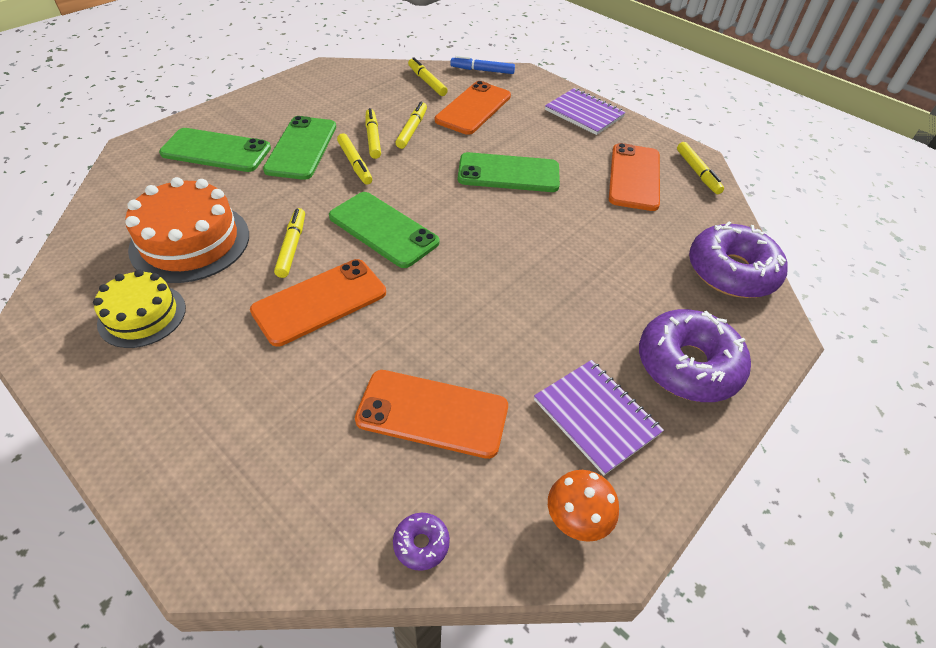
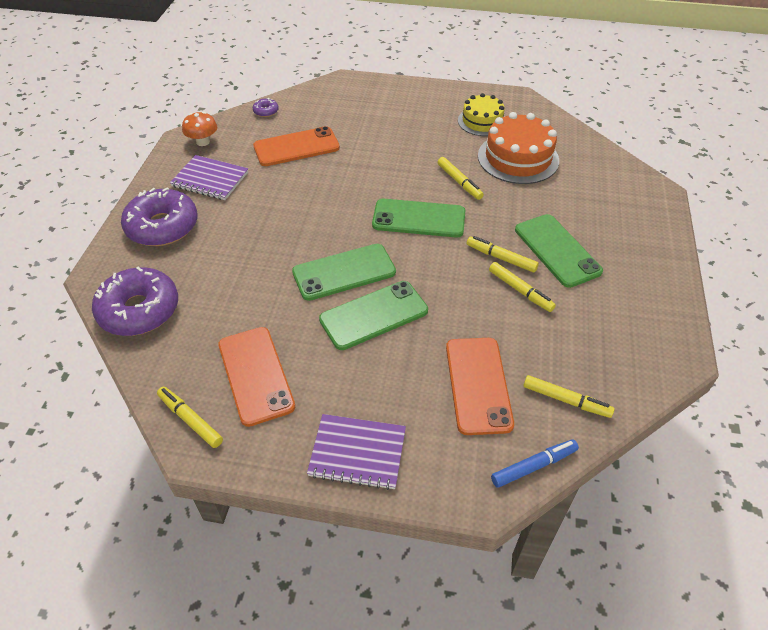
camera: 150 degrees right, 0 degrees up
green phone [159,128,271,172] -> green phone moved to [292,244,396,301]
orange phone [250,259,386,347] -> none
yellow marker [395,102,427,149] -> none

